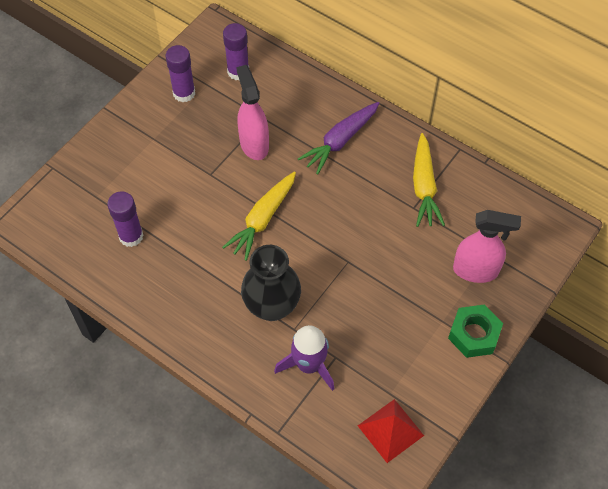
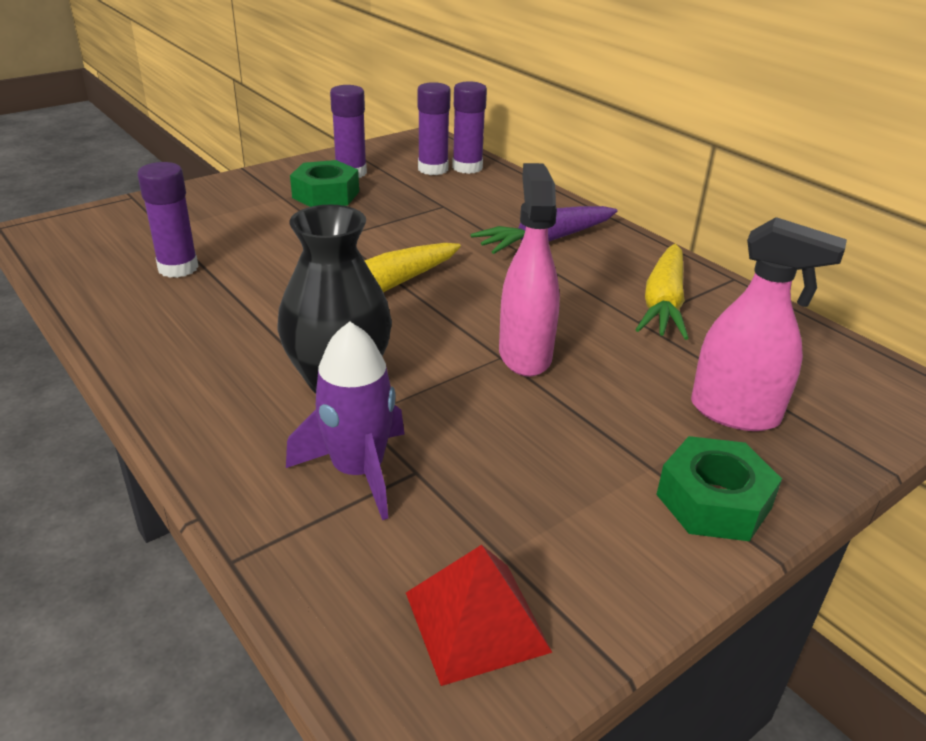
camera: 15 degrees right, 25 degrees down
pink spray bottle [236,65,269,160] -> pink spray bottle moved to [499,163,560,377]
none -> green nut [290,160,359,207]
none -> purple glue stick [452,81,487,174]

